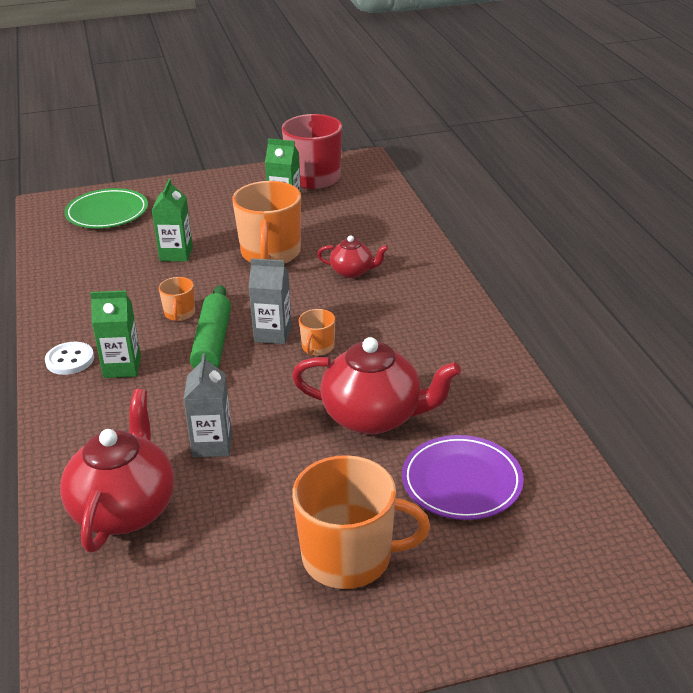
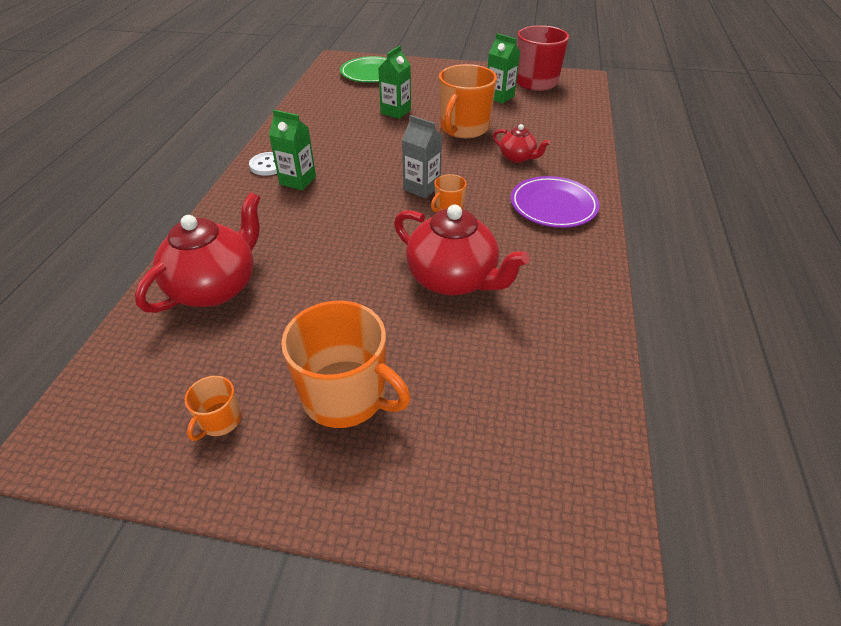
camera: 25 degrees right, 10 degrees up
orange mug [159,277,195,321] -> orange mug moved to [185,376,241,441]
grey carton [183,354,232,457] -> none
green rolling pin [190,285,231,368] -> none
purple plate [402,435,524,520] -> purple plate moved to [511,176,600,228]

